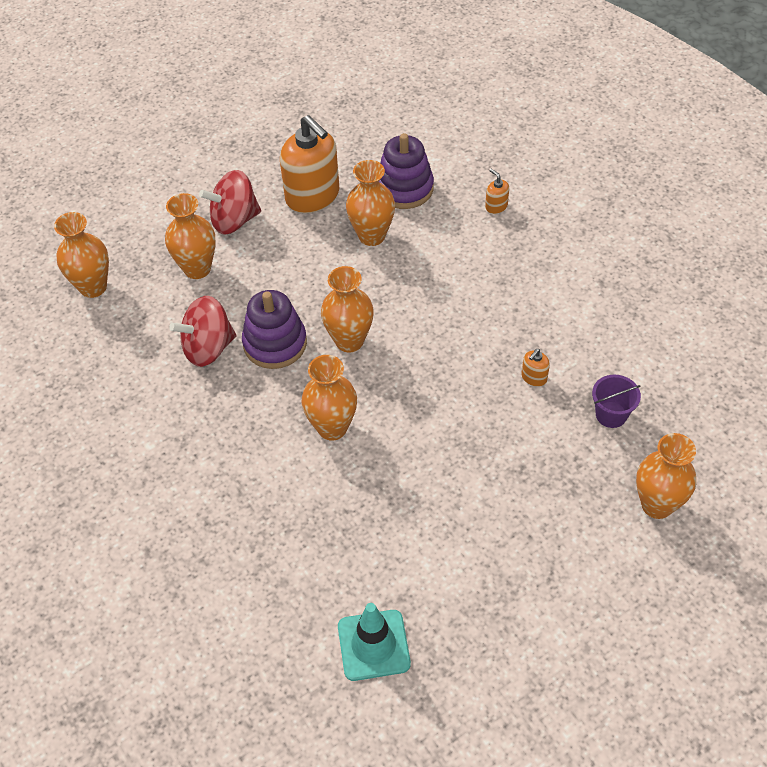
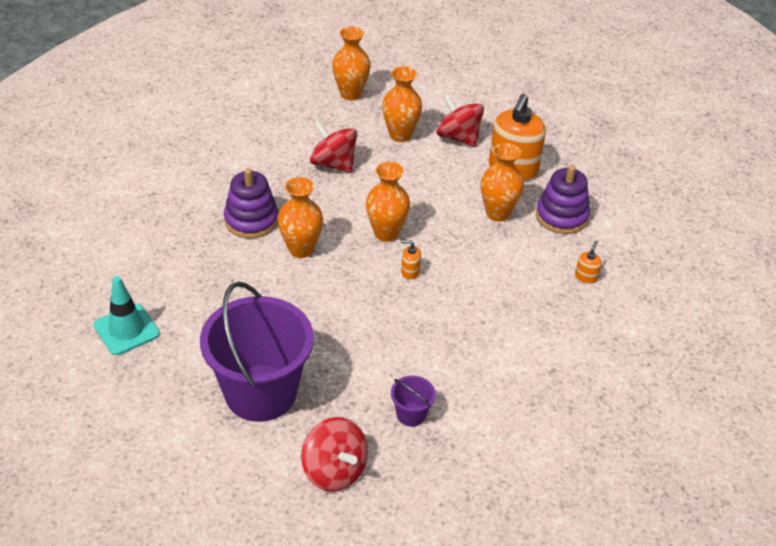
camera: 60 degrees right, 10 degrees down
purple stacking toy [242,290,307,369] -> purple stacking toy moved to [224,168,278,239]
orange soap dispenser [521,349,550,387] -> orange soap dispenser moved to [401,240,421,280]
orange vase [636,433,696,519] -> red spinning top [301,417,368,492]
none -> purple bucket [200,282,314,422]

